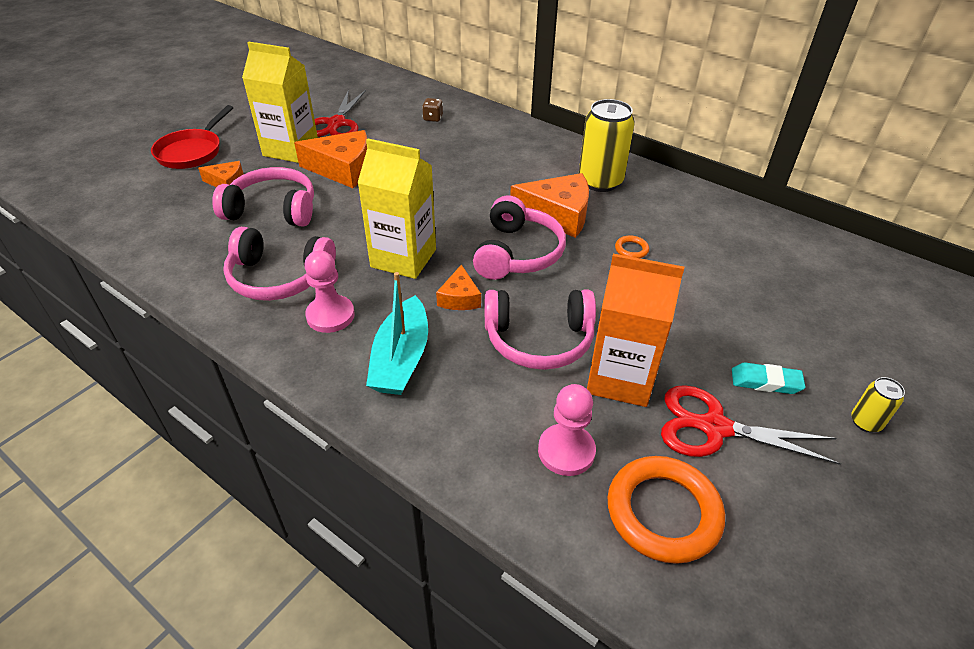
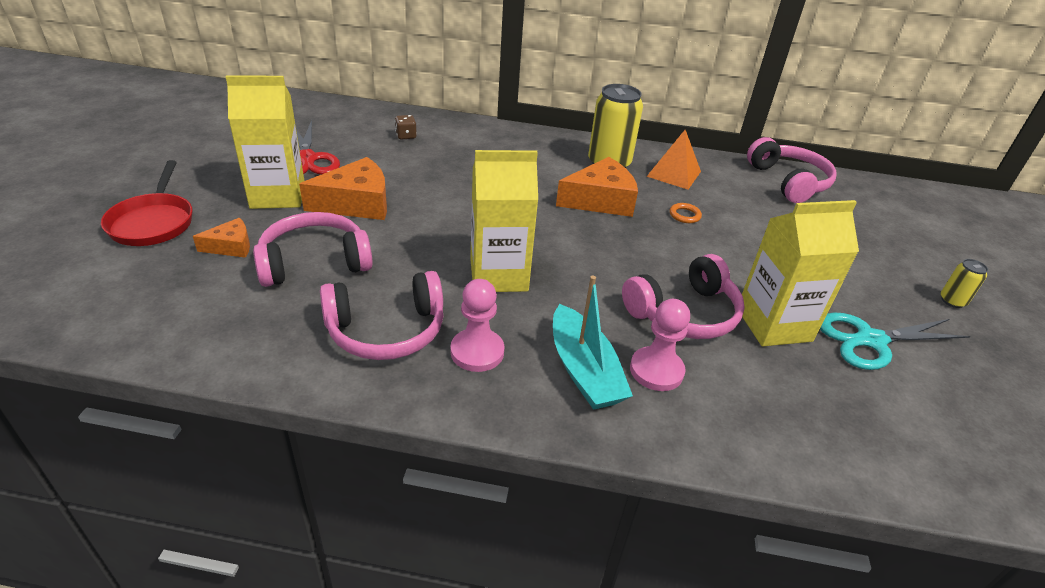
camera: 30 degrees left, 5 degrees down
orange cheese [436,264,481,310] -> none
pink headphones [473,196,566,280] -> pink headphones moved to [747,137,837,203]
pink pawn [538,384,596,476] -> pink pawn moved to [630,299,690,391]
orange carton [587,254,684,407] -> yellow carton [742,200,859,346]
orange ring [608,456,725,564] -> none
red scissors [661,385,841,465] -> turquoise scissors [820,313,970,370]
turquoise eraser [732,362,805,394] -> none
none -> orange pyramid [647,130,701,190]

